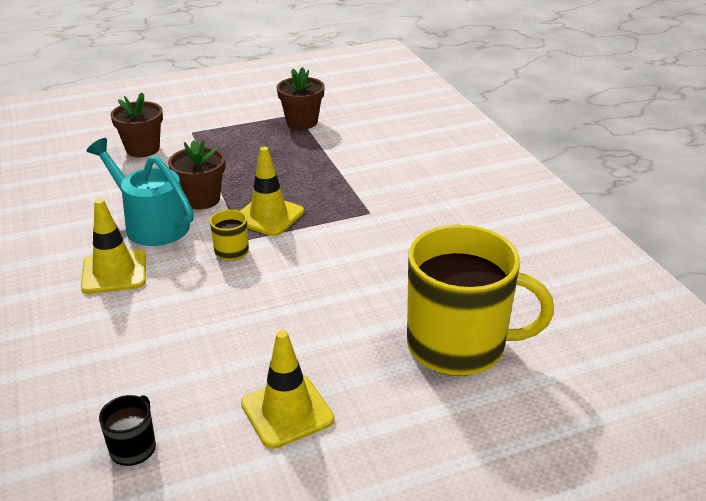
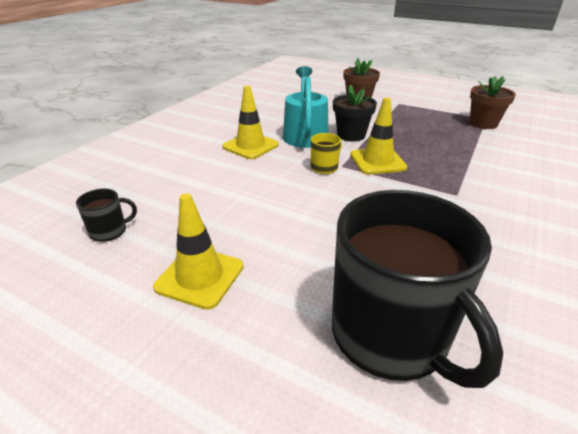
camera: 50 degrees right, 0 degrees up
brown flower pot [168,139,225,210] -> black flower pot [333,84,377,141]
yellow mug [407,225,554,376] -> black mug [332,190,503,388]

